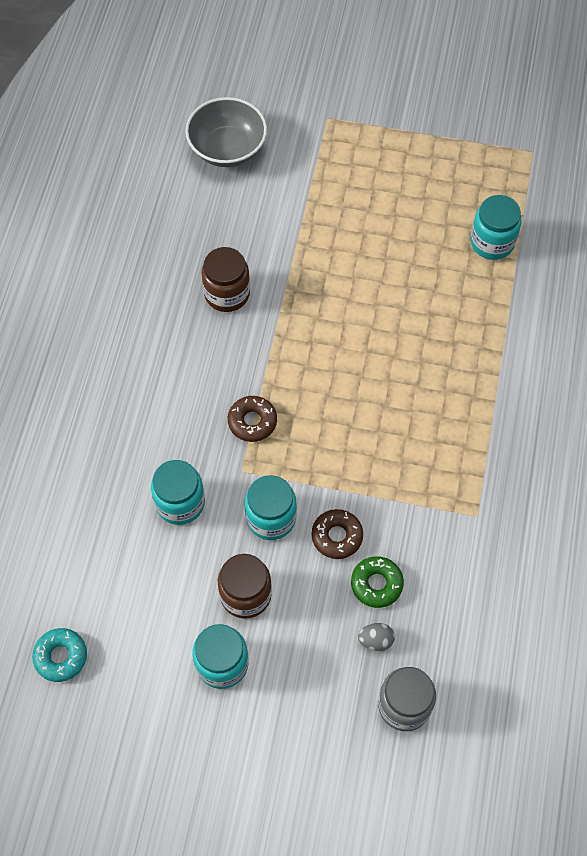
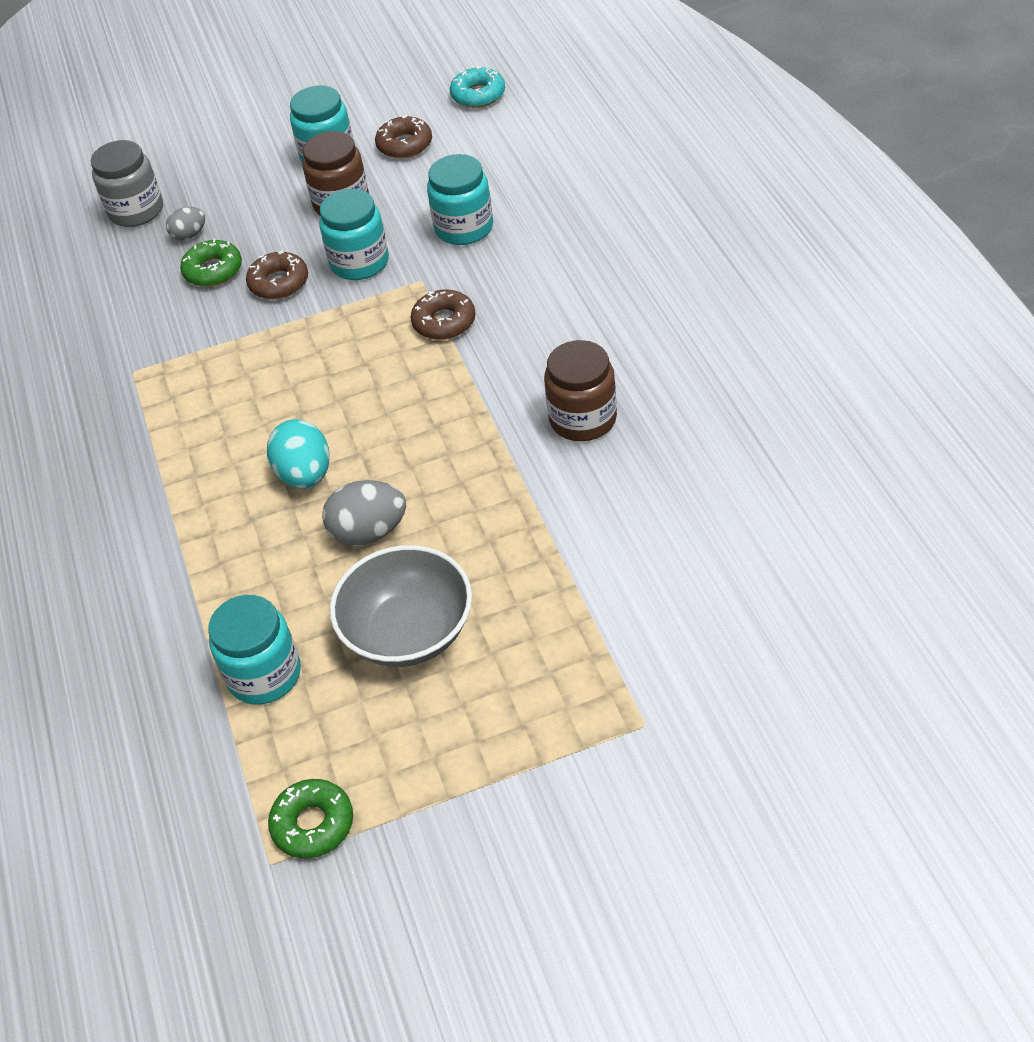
camera: 155 degrees right, 15 degrees down
grey bowl [185,97,267,167] -> grey bowl moved to [330,545,472,667]
none -> turquoise egg [267,419,330,489]
none -> green donut [268,779,353,858]
none -> grey egg [322,480,406,546]
none -> brown donut [375,115,432,159]

